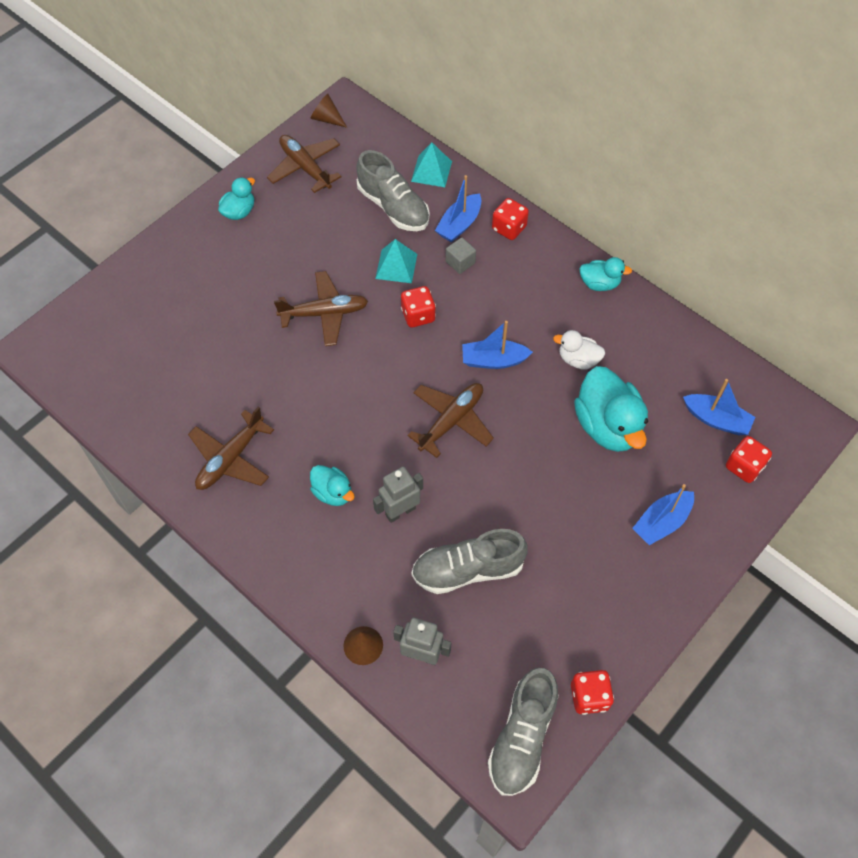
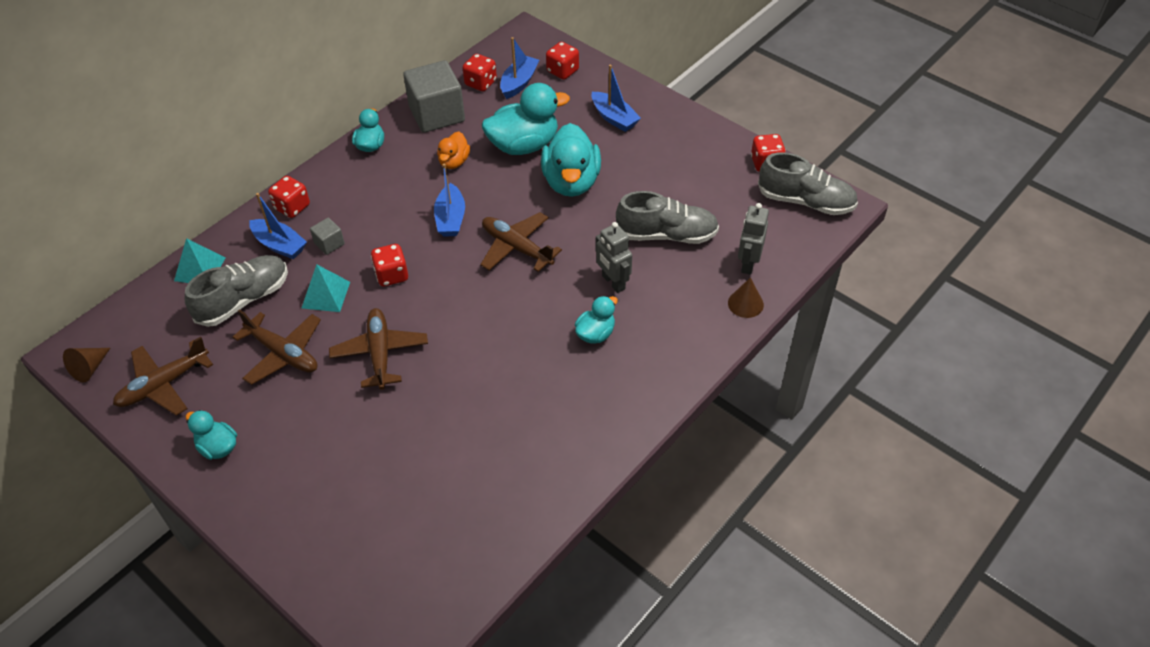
camera: 90 degrees left, 10 degrees down
brown plane [188,407,274,490] -> brown plane moved to [233,309,321,385]
grey shoe [411,529,528,594] -> grey shoe turned 75 degrees counterclockwise [616,191,719,244]
white duck [553,330,605,369] -> orange duck [437,132,470,169]
none -> grey cube [403,60,465,133]
none -> red dice [463,54,497,91]
none -> turquoise duck [541,123,601,197]

